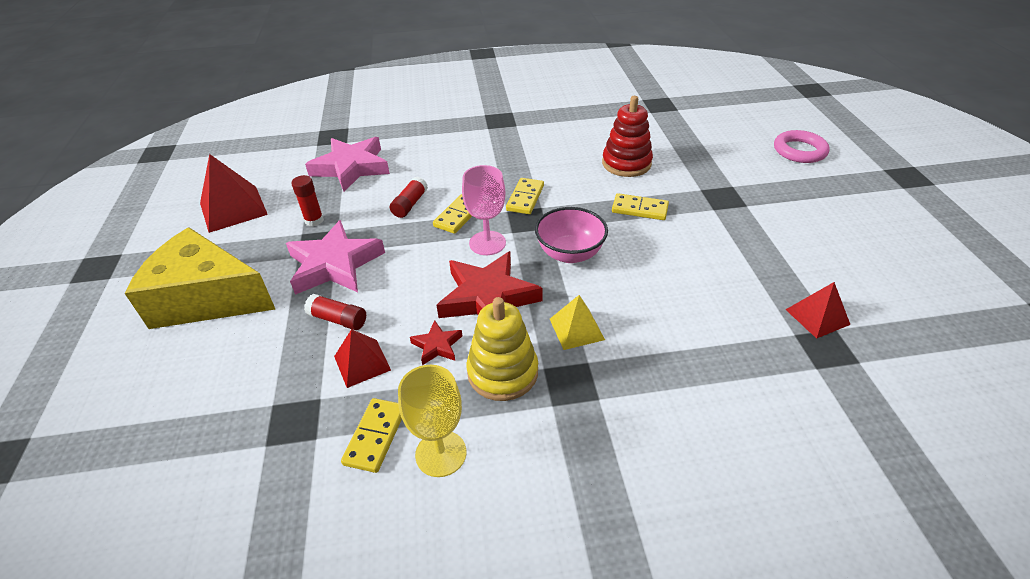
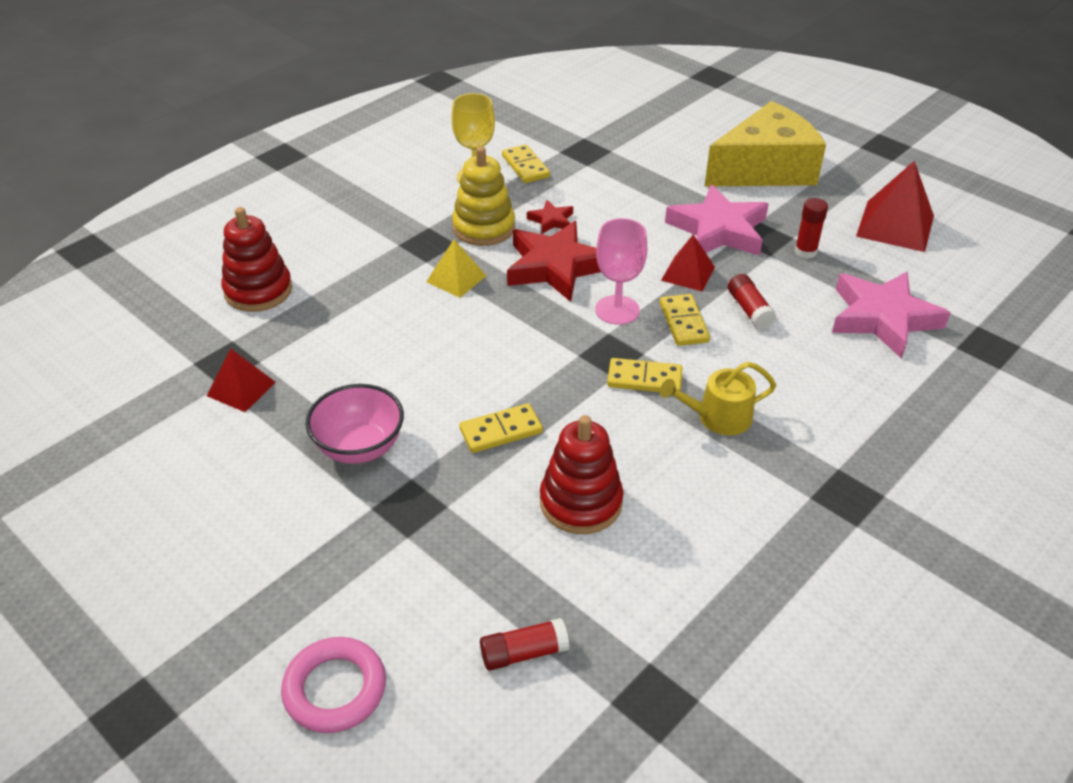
camera: 140 degrees right, 0 degrees up
red glue stick [304,294,366,330] -> red glue stick moved to [480,618,569,671]
red pyramid [334,329,391,388] -> red pyramid moved to [661,234,715,291]
yellow domino [506,178,544,214] -> yellow domino turned 60 degrees counterclockwise [607,358,682,392]
pink bowl [535,207,608,263] -> pink bowl moved to [306,384,404,464]
none -> red stacking toy [221,207,292,312]
none -> yellow watering can [660,362,776,435]

